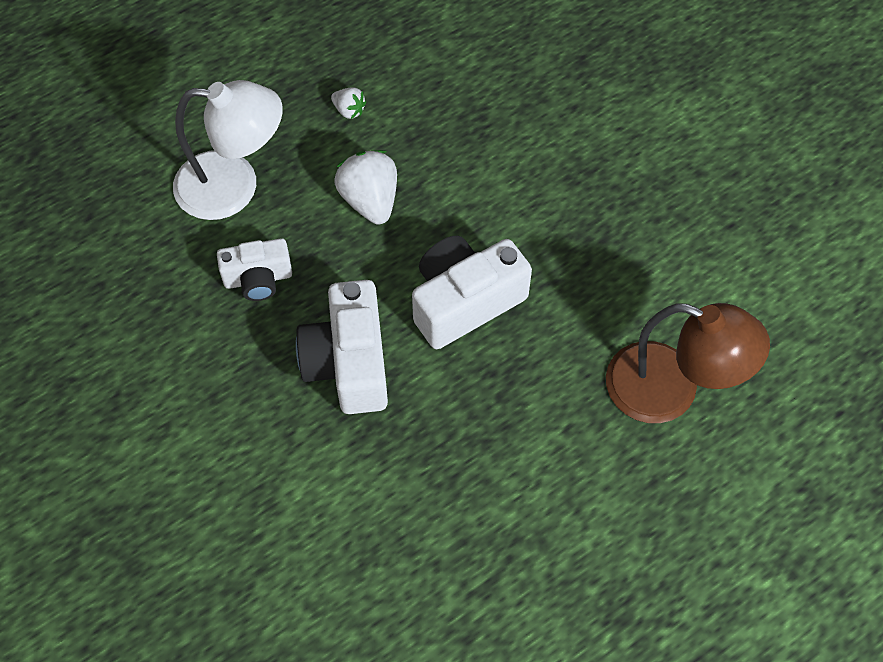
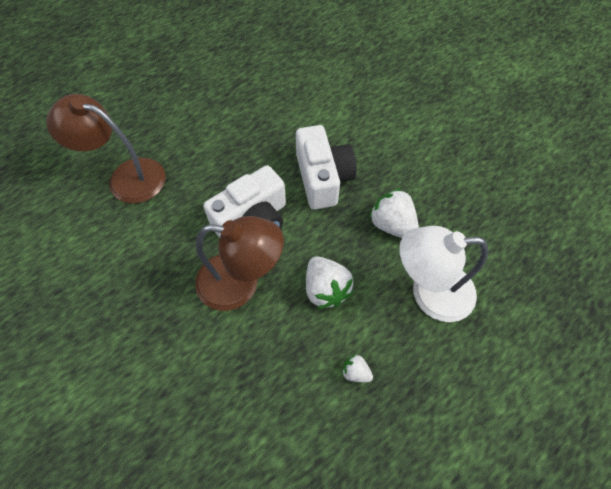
camera: 175 degrees right, 0 degrees up
white camera [217,238,292,301] -> white strawberry [369,189,419,238]
none -> brown lamp [195,216,284,311]

